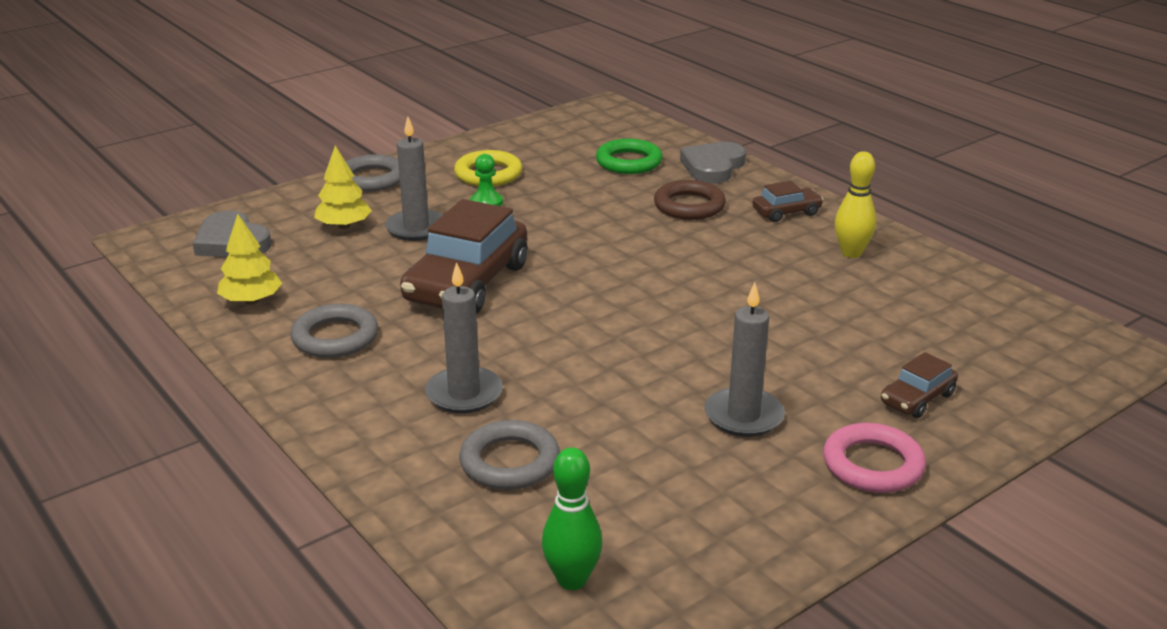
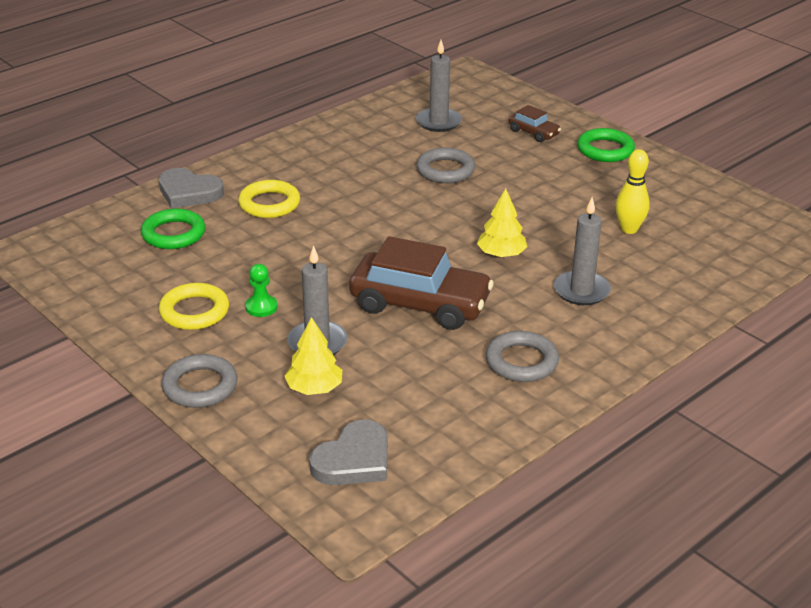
camera: 95 degrees left, 5 degrees up
yellow tree [217,214,282,305] -> yellow tree moved to [477,188,527,258]
grey ring [459,420,560,490] -> grey ring moved to [416,148,475,183]
green bowling pin [542,447,602,590] -> none
brown ring [654,180,726,220] -> yellow ring [238,180,300,218]
grey candle [704,283,785,437] -> grey candle moved to [416,40,462,132]
brown car [752,181,824,222] -> none
pink ring [823,423,926,493] -> green ring [577,128,635,162]
yellow bowling pin [835,151,876,258] -> yellow bowling pin moved to [615,149,650,234]

